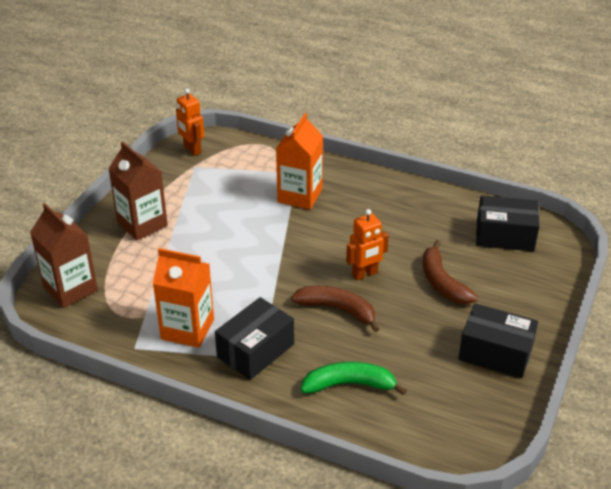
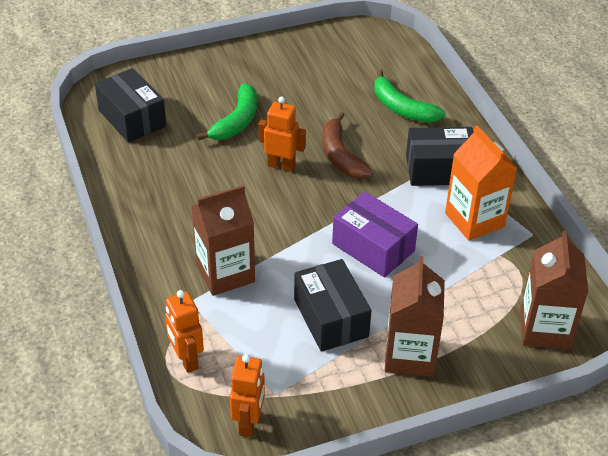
camera: 135 degrees left, 5 degrees up
orange carton [276,113,323,210] -> brown carton [191,185,255,296]
brown banana [423,240,478,304] -> green banana [196,84,257,140]
black box [458,303,538,378] -> black box moved to [294,259,371,352]
none -> orange robot [165,290,204,373]
none -> purple box [332,192,418,277]

